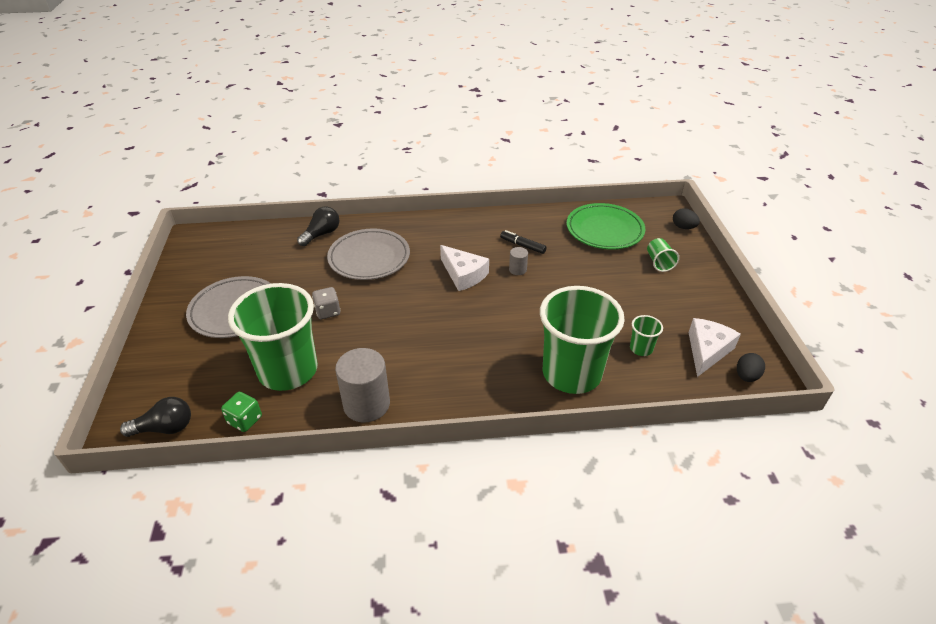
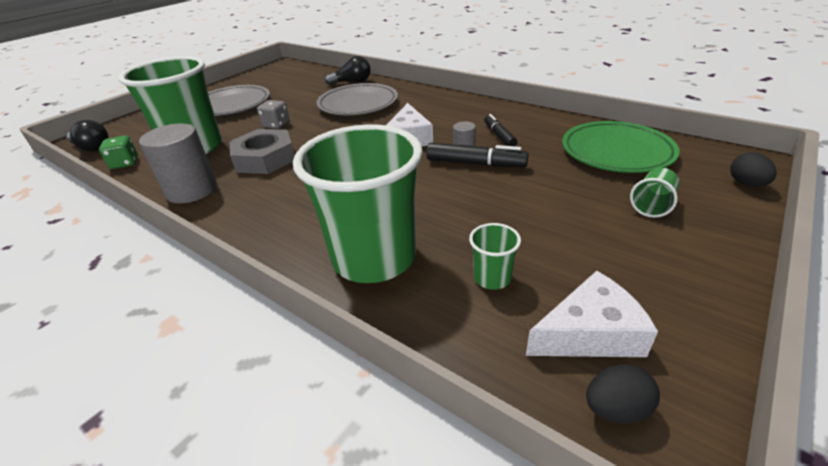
camera: 45 degrees right, 5 degrees down
none -> grey nut [230,129,295,174]
none -> black marker [426,143,529,167]

